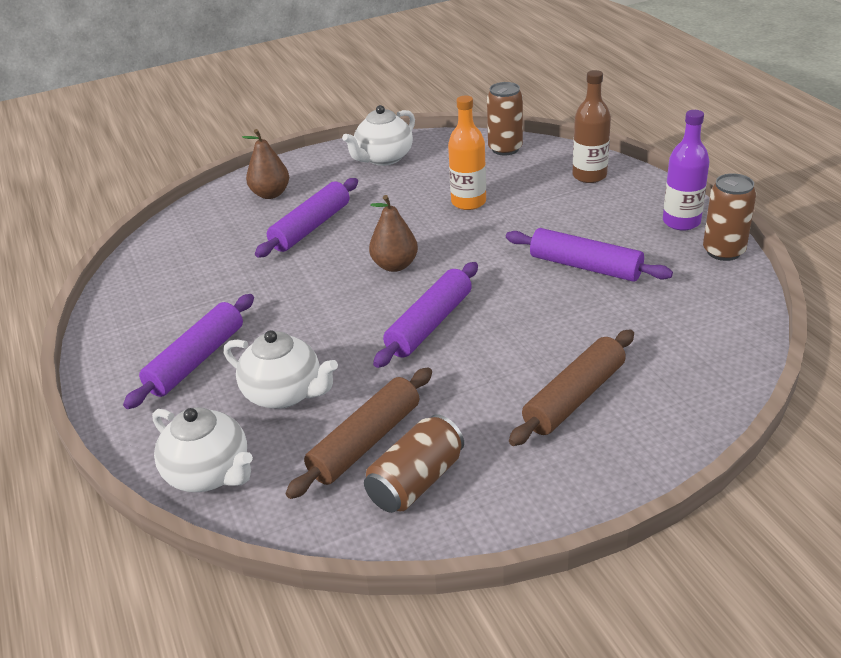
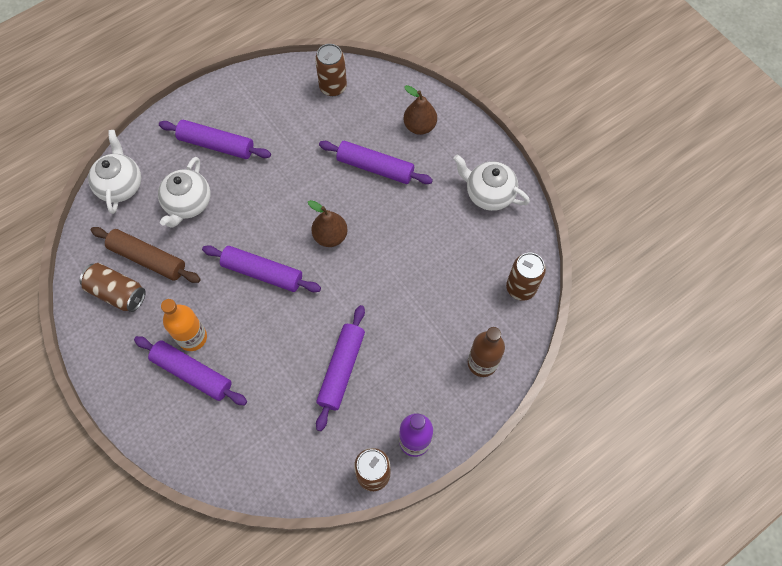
camera: 75 degrees right, 30 degrees up
white teapot [152,407,253,492] -> white teapot turned 150 degrees clockwise [88,130,141,214]
orange bottle [448,95,486,210] -> orange bottle moved to [161,299,207,351]
brown rolling pin [509,330,634,446] -> purple rolling pin [134,336,247,405]
none -> brown can [315,44,347,96]

